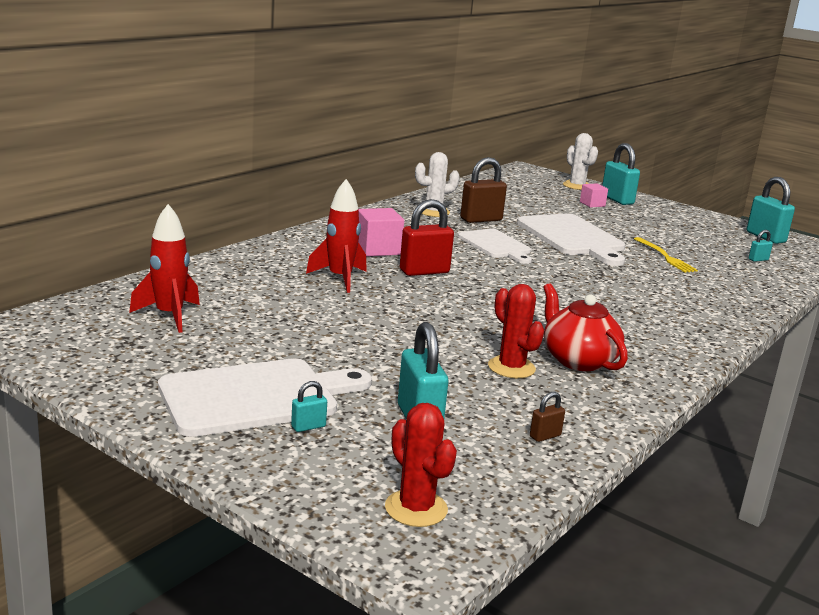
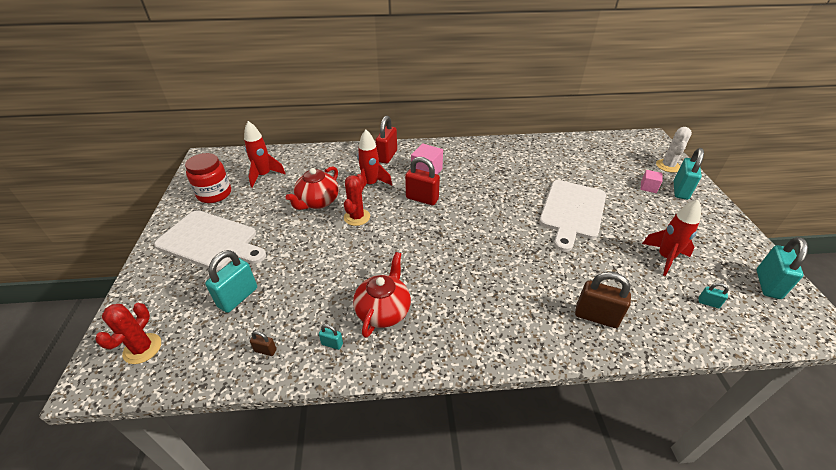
camera: 50 degrees right, 20 degrees up
turquoise padlock [291,381,327,432] -> turquoise padlock moved to [319,324,343,350]
white cactus [415,152,460,217] -> none
white cutting board [458,228,532,264] -> none
brown padlock [460,157,507,223] -> brown padlock moved to [575,272,631,328]
red cactus [488,284,544,378] -> red cactus moved to [344,174,370,226]
yellow fork [634,237,698,273] -> none
none -> red jar [185,153,231,203]
none -> red teapot [285,166,339,210]
none -> red padlock [375,116,397,164]
none -> red rocket [642,200,701,276]

